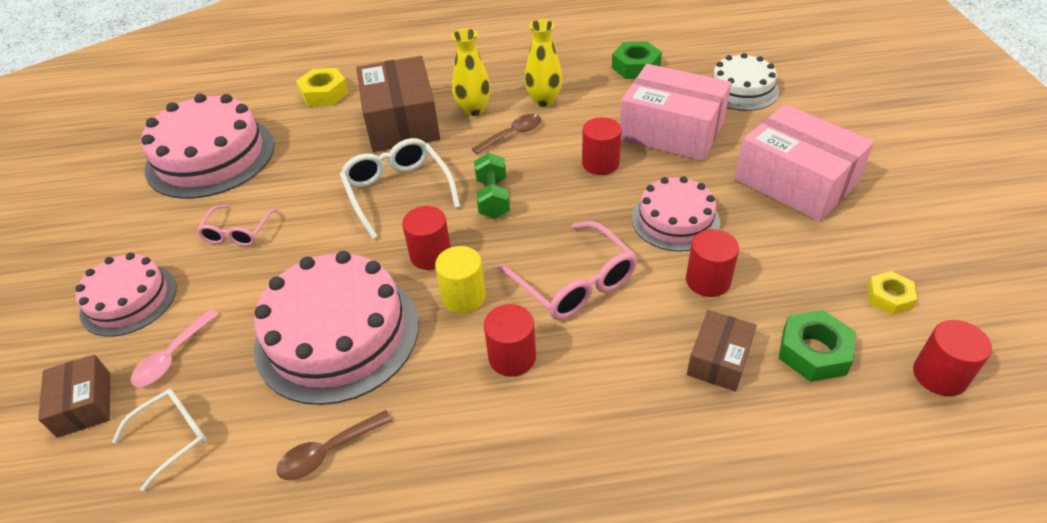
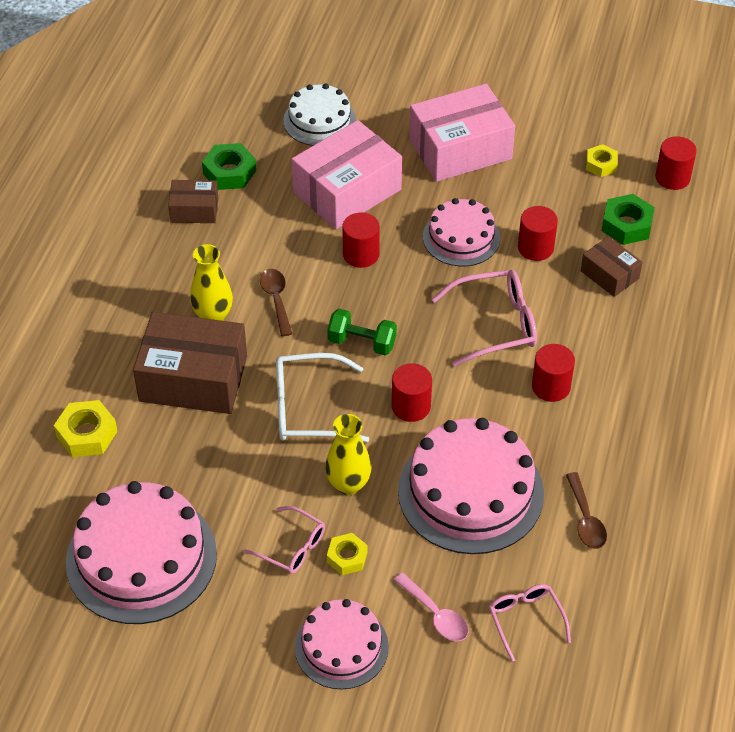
camera: 70 degrees left, 5 degrees up
brown box [38,354,110,438] -> brown box moved to [168,180,218,223]
white glasses [112,389,207,491] -> pink glasses [489,584,571,662]
yellow cylinder [435,246,486,313] -> none
yellow vase [524,19,563,107] -> yellow vase moved to [325,414,371,495]
none -> yellow nut [327,533,367,575]

